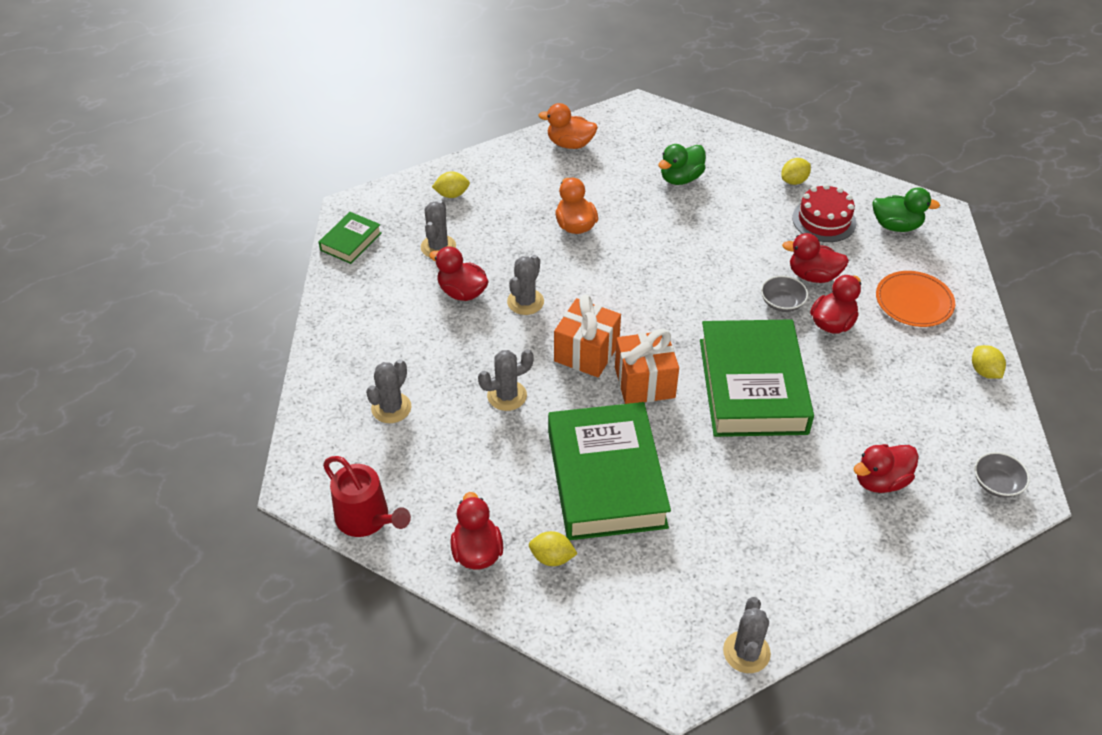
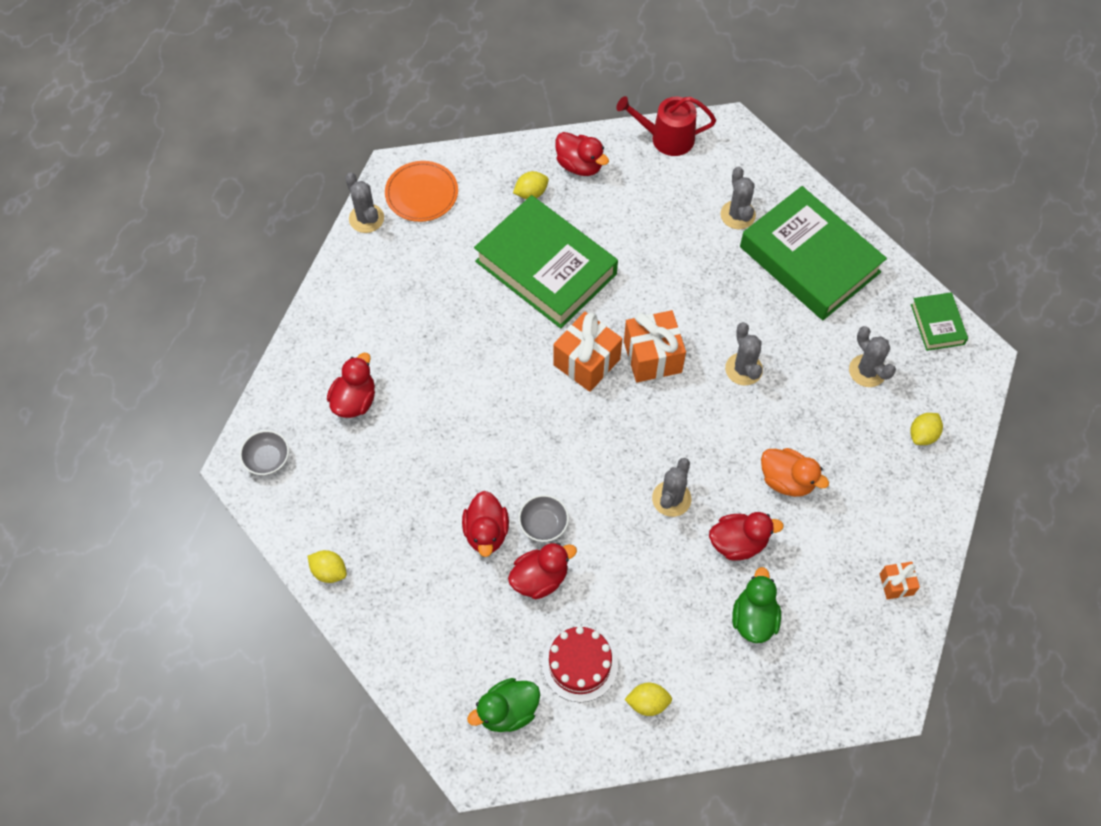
camera: 140 degrees right, 15 degrees up
red duck [429,246,488,301] -> red duck moved to [709,512,784,561]
grey cactus [478,349,534,411] -> grey cactus moved to [652,458,691,517]
orange duck [539,103,598,149] -> orange gift [880,562,920,599]
green book [700,319,814,437] -> green book moved to [740,186,887,320]
yellow lemon [781,158,811,185] -> yellow lemon turned 75 degrees clockwise [624,682,672,716]
orange plate [876,271,955,327] -> orange plate moved to [385,161,458,222]

